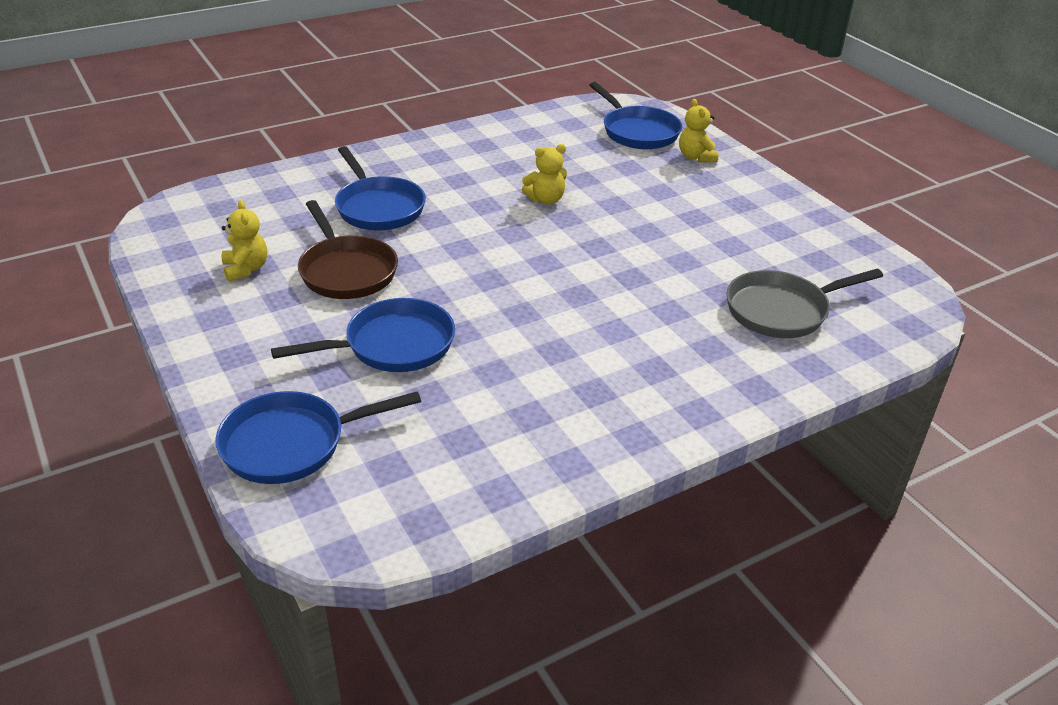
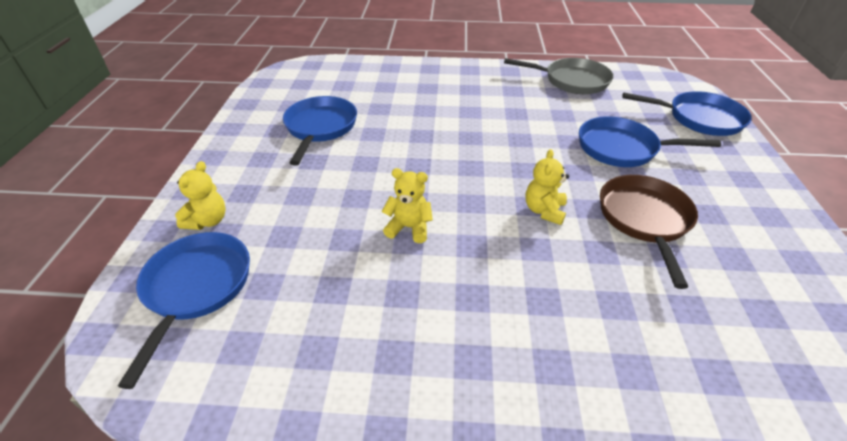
camera: 145 degrees left, 5 degrees up
yellow teddy bear [222,200,267,282] -> yellow teddy bear moved to [526,149,569,225]
blue pan [335,146,426,230] -> blue pan moved to [283,96,357,166]
grey pan [726,269,883,338] -> grey pan moved to [504,58,613,94]

